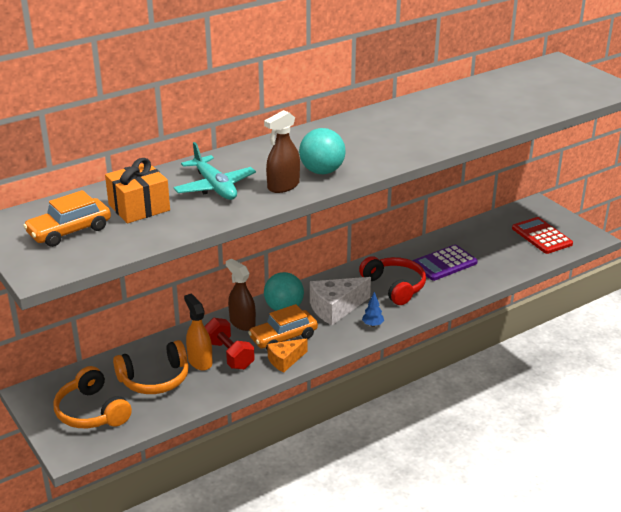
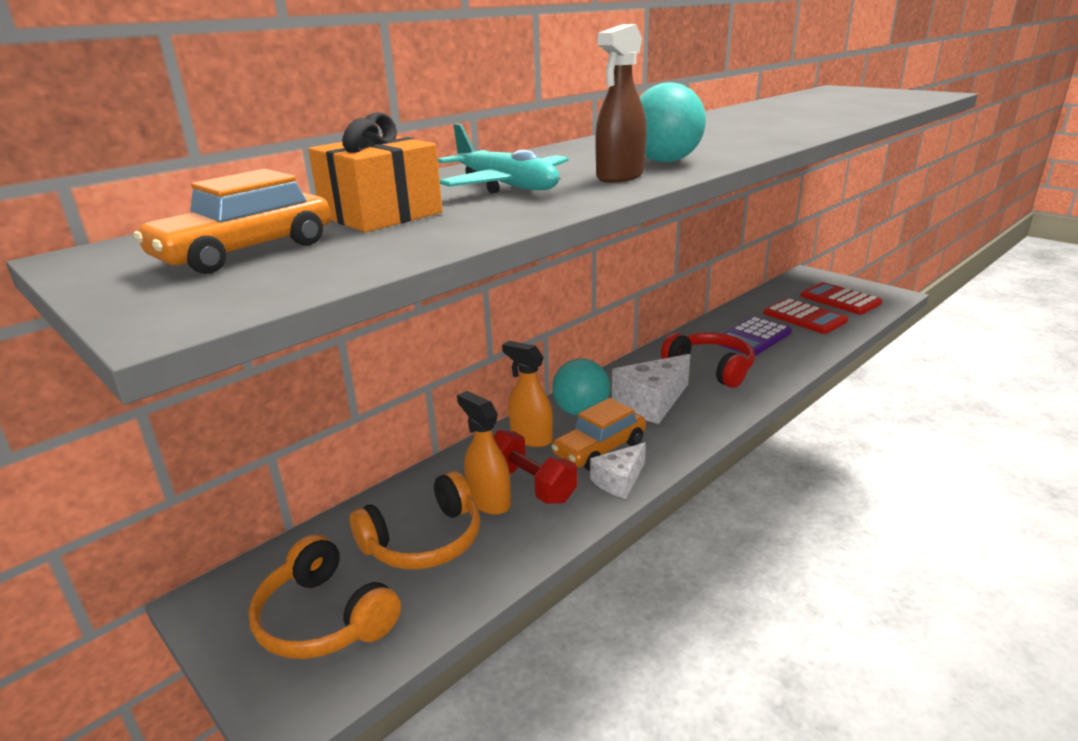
camera: 10 degrees left, 5 degrees down
brown spray bottle [226,259,256,331] -> orange spray bottle [502,341,553,447]
orange cheese [267,338,307,373] -> white cheese [590,442,646,499]
blue tree [362,292,384,327] -> none
none -> red calculator [764,298,848,334]

